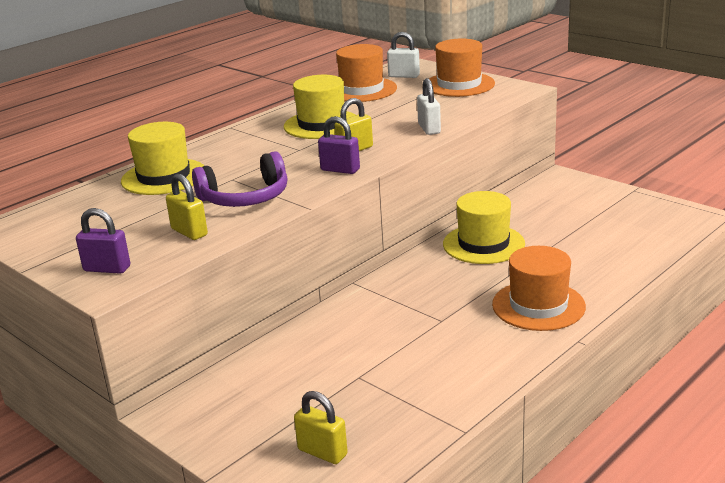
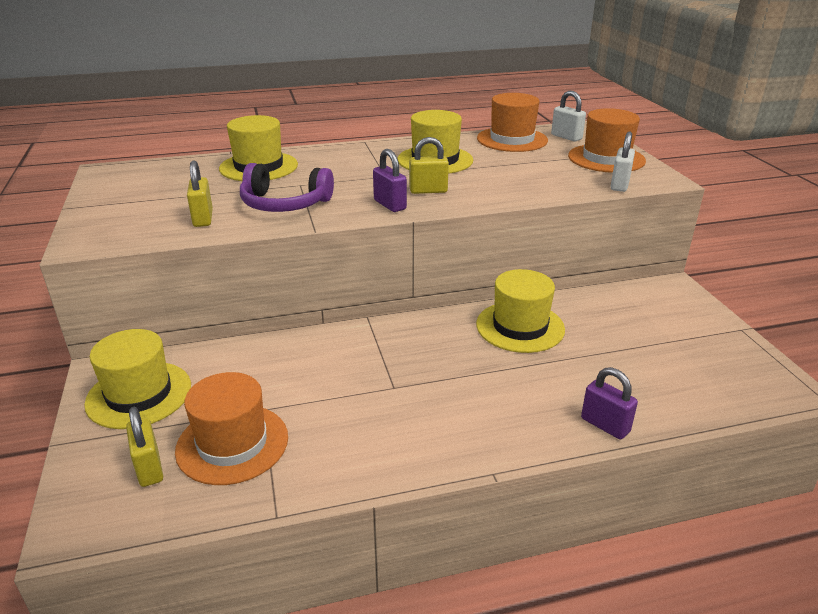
camera: 30 degrees right, 5 degrees up
purple padlock [76,208,130,274] -> purple padlock moved to [581,367,638,439]
white padlock [417,78,441,135] -> white padlock moved to [610,131,635,192]
orange hat [492,246,586,331] -> orange hat moved to [175,372,288,485]
none -> yellow hat [84,329,191,429]

